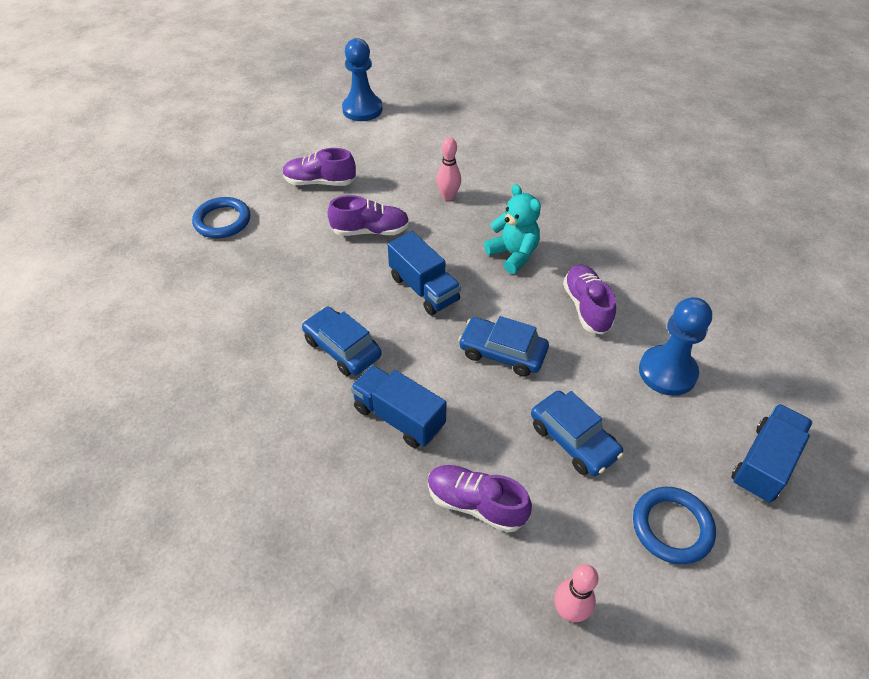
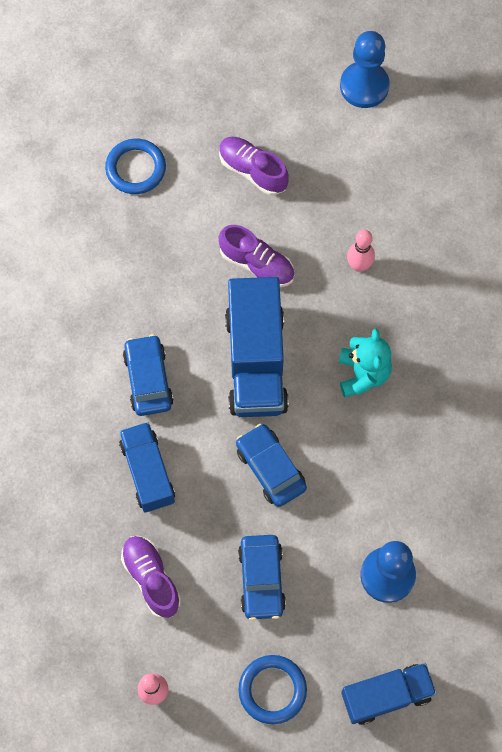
camera: 35 degrees right, 20 degrees up
blue truck [387,231,461,315] -> blue truck [225,277,289,417], size x1.57
purple shoe [563,265,616,335] -> none

